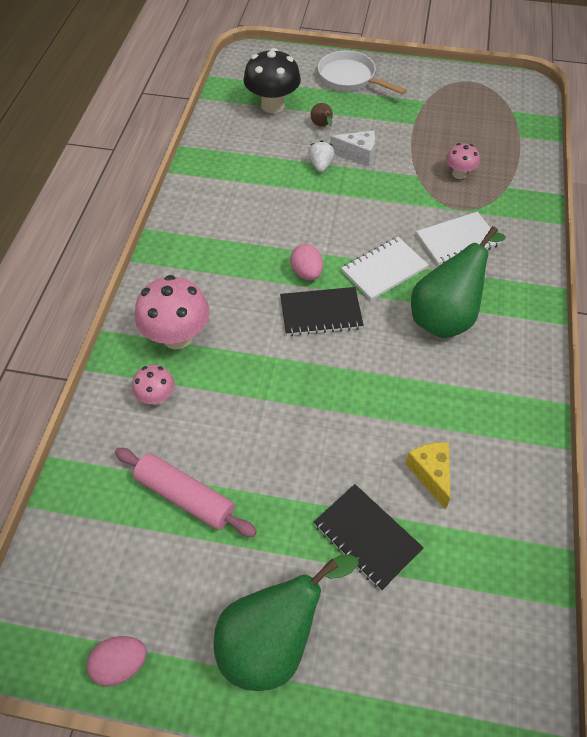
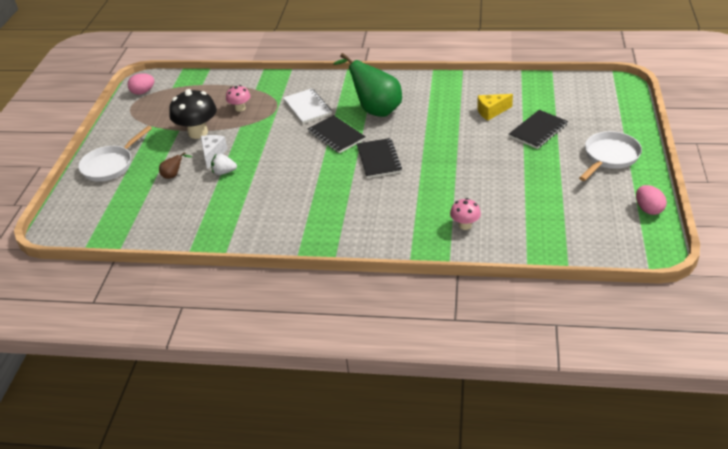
camera: 90 degrees left, 15 degrees down
pink rolling pin [115,448,257,537] -> none
pink mushroom [135,275,210,349] -> none
green pear [214,555,359,691] -> white pan [579,131,642,181]
black mushroom [243,48,301,113] -> black mushroom moved to [169,89,217,139]
pink egg [290,244,323,280] -> pink egg moved to [128,73,154,95]
white notebook [341,237,428,301] -> black notebook [308,115,366,153]

